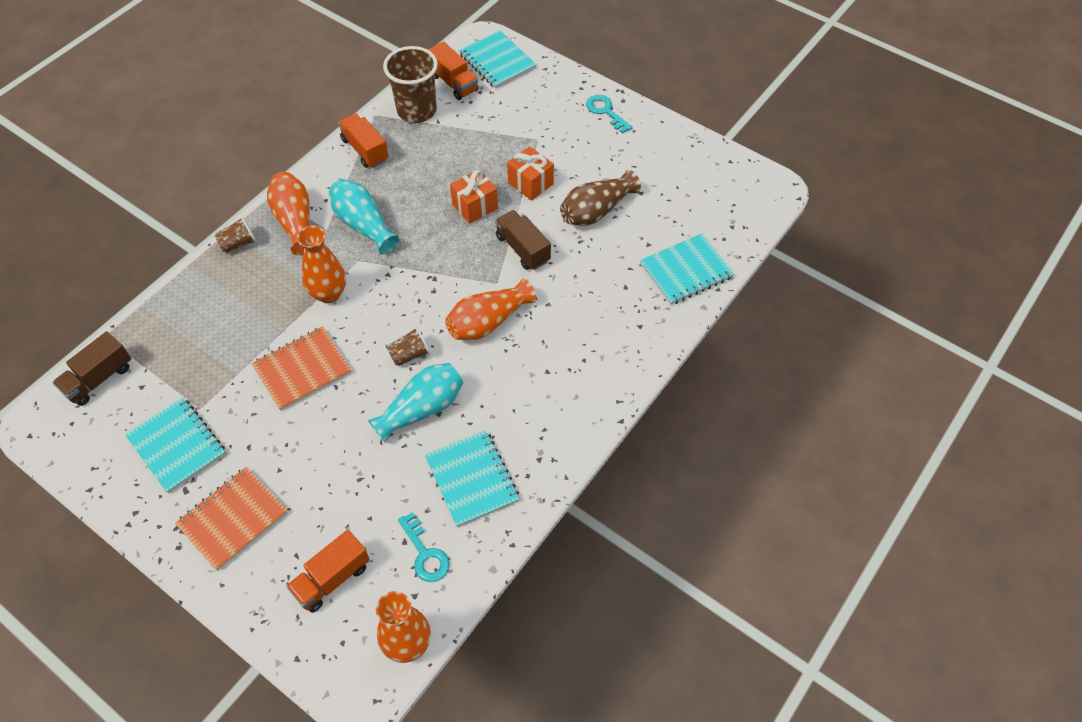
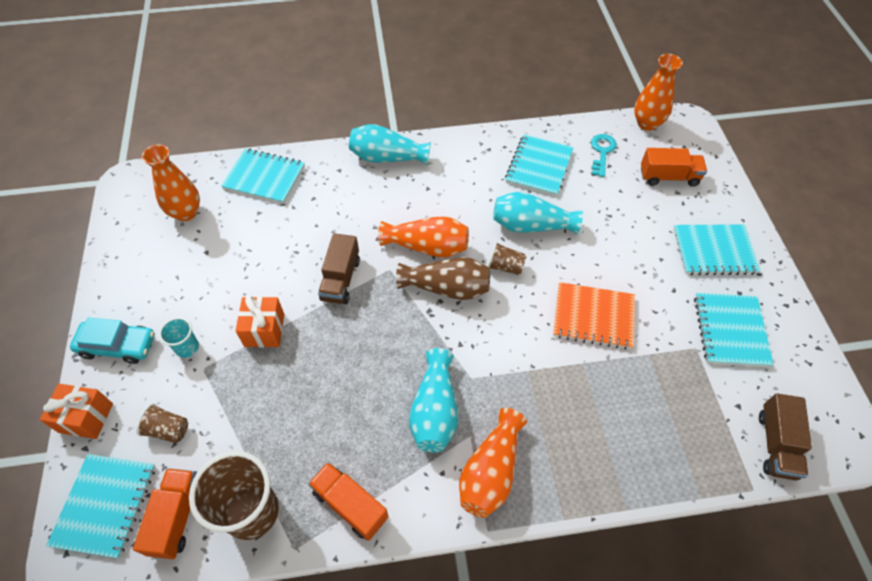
camera: 135 degrees left, 0 degrees up
brown truck [53,331,131,406] -> brown truck turned 105 degrees clockwise [759,393,812,480]
orange notebook [175,467,288,571] -> turquoise notebook [673,224,761,275]
brown cup [215,217,256,253] -> brown cup moved to [136,403,188,443]
orange vase [297,225,346,303] -> orange vase moved to [142,144,200,221]
orange truck [338,113,389,168] -> orange truck turned 120 degrees clockwise [308,462,389,541]
orange gift [450,169,498,224] -> orange gift moved to [40,384,113,439]
brown vase [560,170,641,226] -> brown vase moved to [396,257,490,300]
turquoise key [586,95,633,134] -> turquoise car [70,318,155,364]
none -> turquoise cup [159,317,199,358]
none -> turquoise vase [349,124,431,165]

